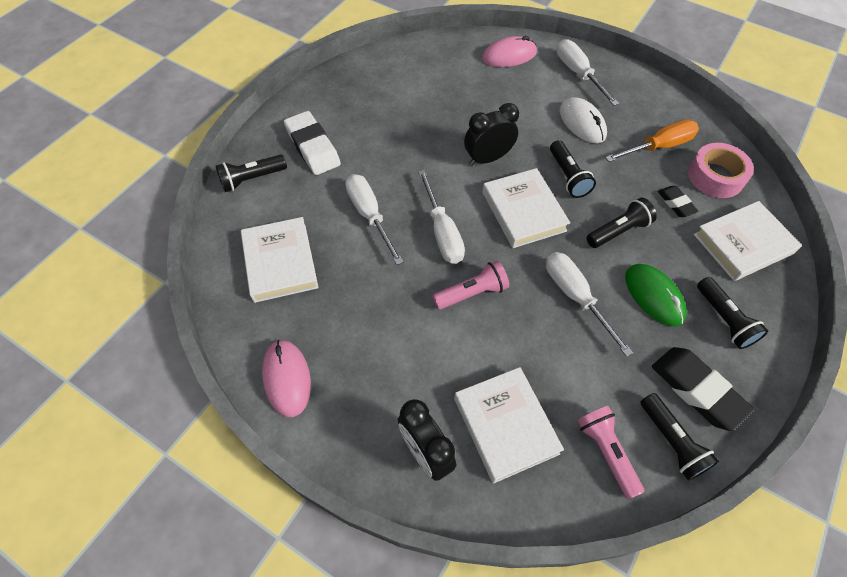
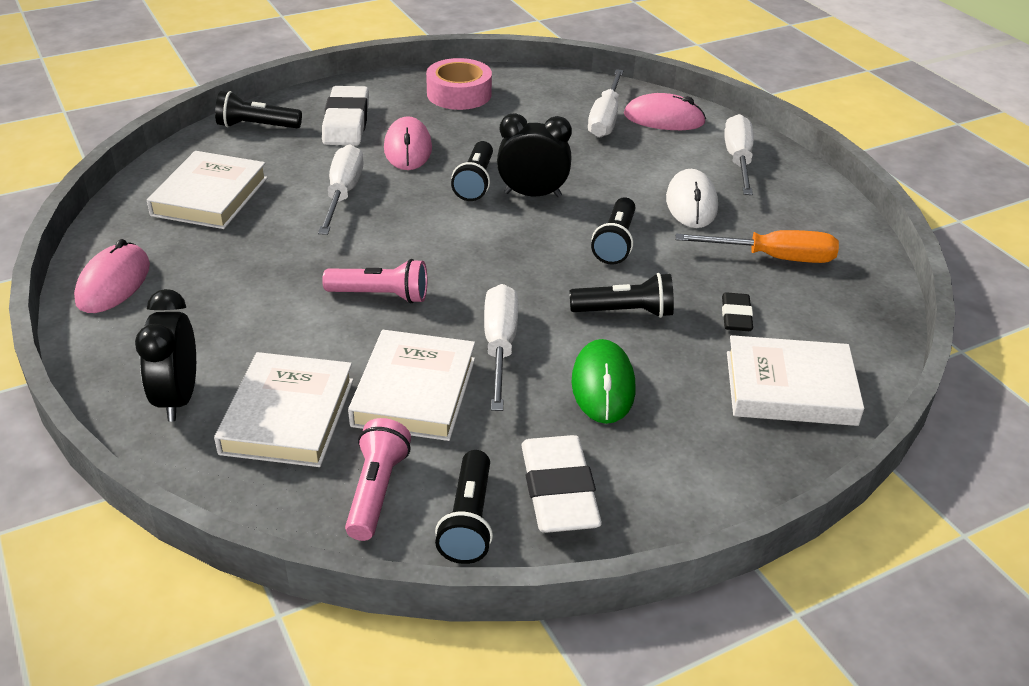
camera: 30 degrees right, 20 degrees down
white screwdriver [418,170,465,264] -> white screwdriver moved to [588,69,624,138]
white book [482,168,570,248] -> white book moved to [348,330,475,441]
black eraser [652,347,754,431] -> white eraser [521,435,602,533]
pink tape [688,143,754,198] -> pink tape moved to [426,58,492,110]
black flashlight [697,277,768,349] -> black flashlight moved to [451,141,493,201]
none -> pink mouse [384,116,432,170]

